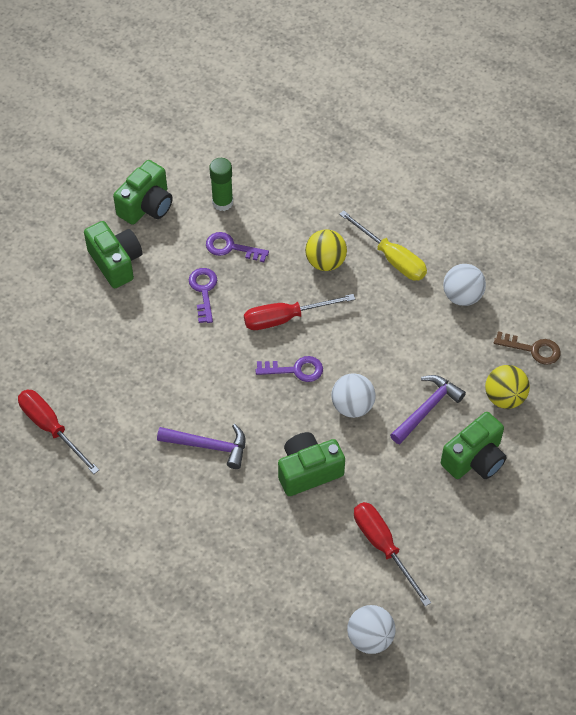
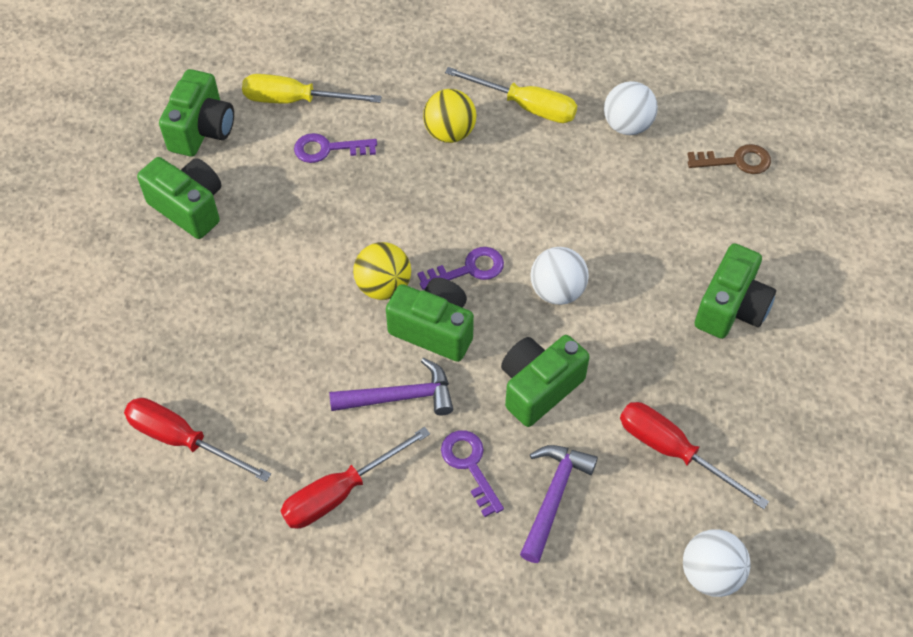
camera: 20 degrees left, 0 degrees up
purple key [189,268,217,323] -> purple key moved to [441,430,504,517]
green glue stick [209,158,233,211] -> yellow screwdriver [242,74,382,103]
red screwdriver [244,294,355,330] -> red screwdriver moved to [281,427,430,529]
purple hammer [390,375,466,444] -> purple hammer moved to [520,445,598,563]
yellow ball [485,365,530,409] -> yellow ball moved to [353,242,411,300]
none -> green camera [386,278,474,362]

